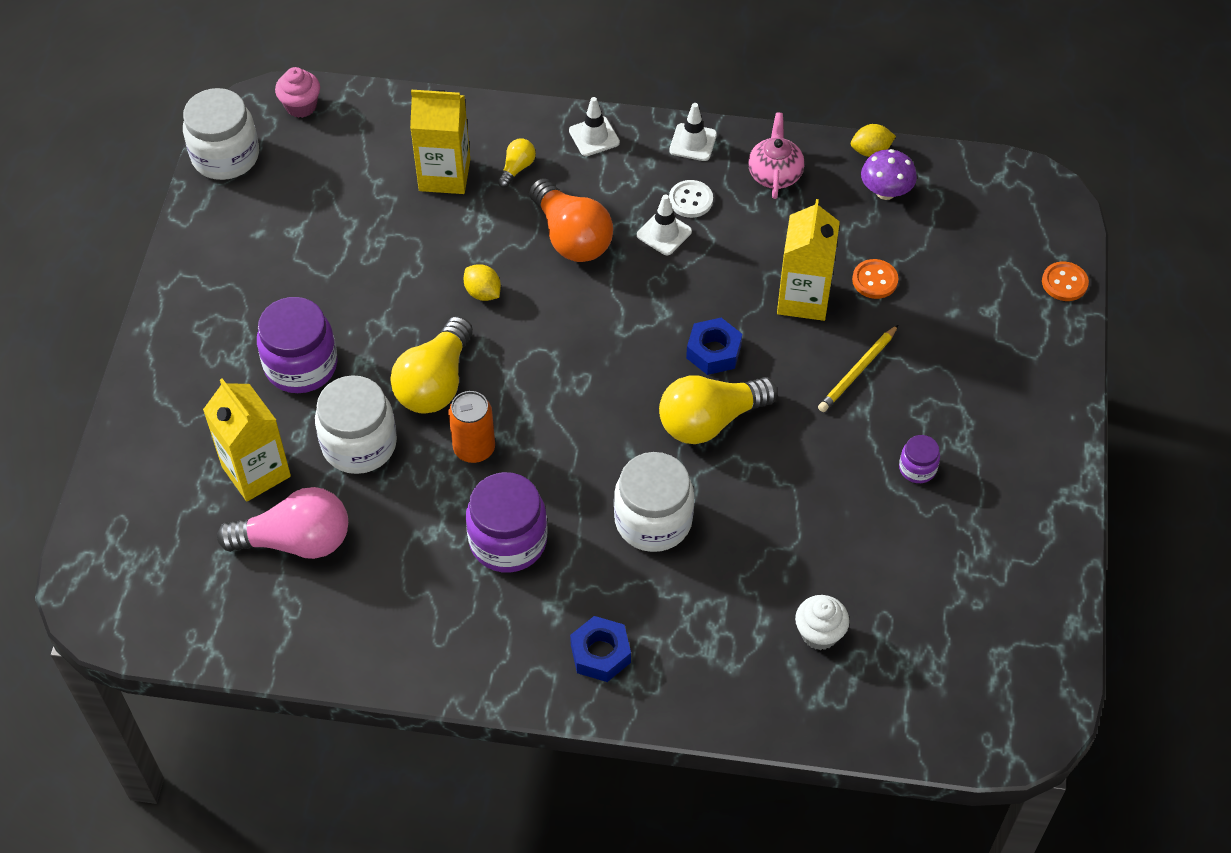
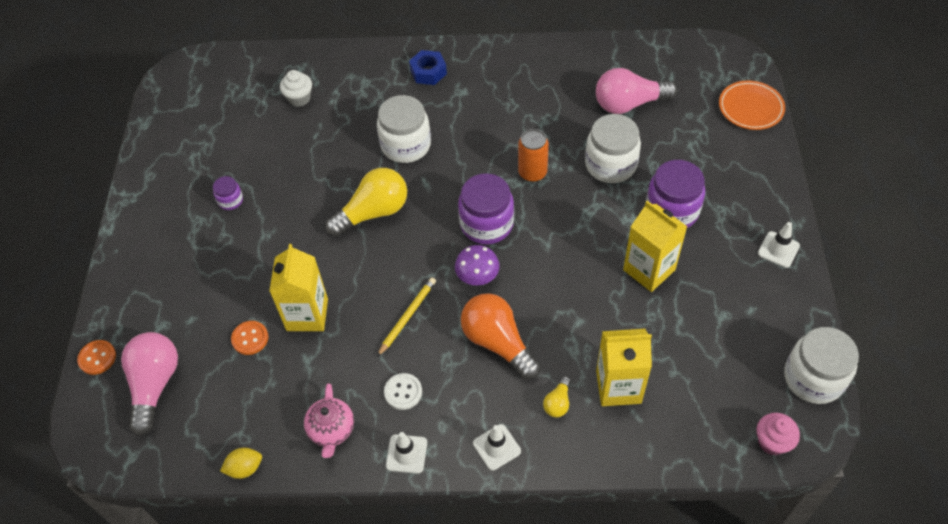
camera: 175 degrees right, 0 degrees up
yellow carton [203,378,291,501] -> yellow carton moved to [623,201,687,292]
yellow light bulb [390,316,473,414] -> none
yellow lemon [464,264,501,301] -> none
purple jar [466,472,548,573] -> purple jar moved to [458,173,514,244]
white traffic cone [637,194,692,255] -> white traffic cone moved to [758,222,800,268]
blue nut [686,318,742,375] -> none
yellow pencil [818,325,898,412] -> yellow pencil moved to [377,278,436,357]
purple mushroom [861,149,917,200] -> purple mushroom moved to [455,245,500,285]
none -> pink light bulb [121,332,178,436]
none -> orange plate [719,81,785,130]

